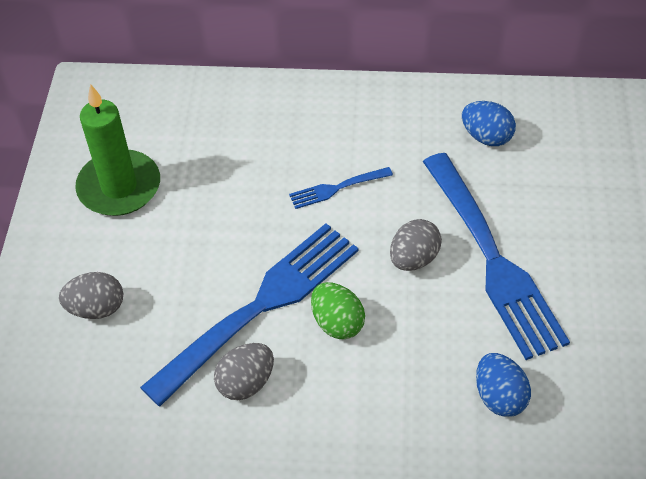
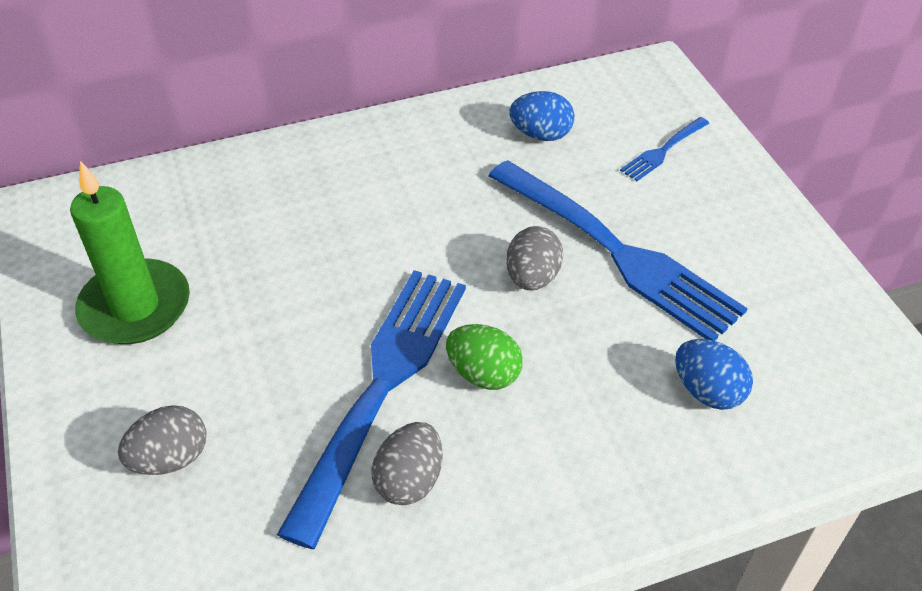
camera: 25 degrees left, 5 degrees down
blue fork [289,167,393,209] -> blue fork moved to [620,117,709,181]

